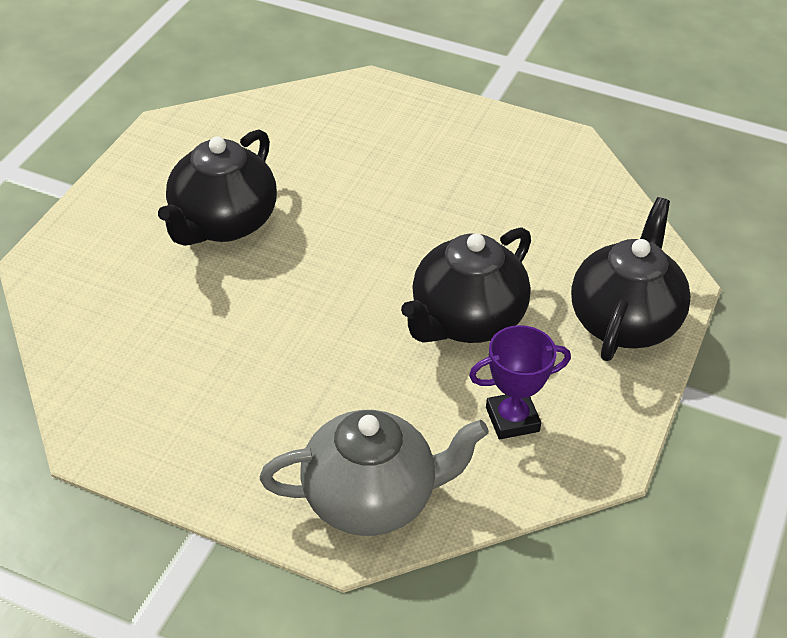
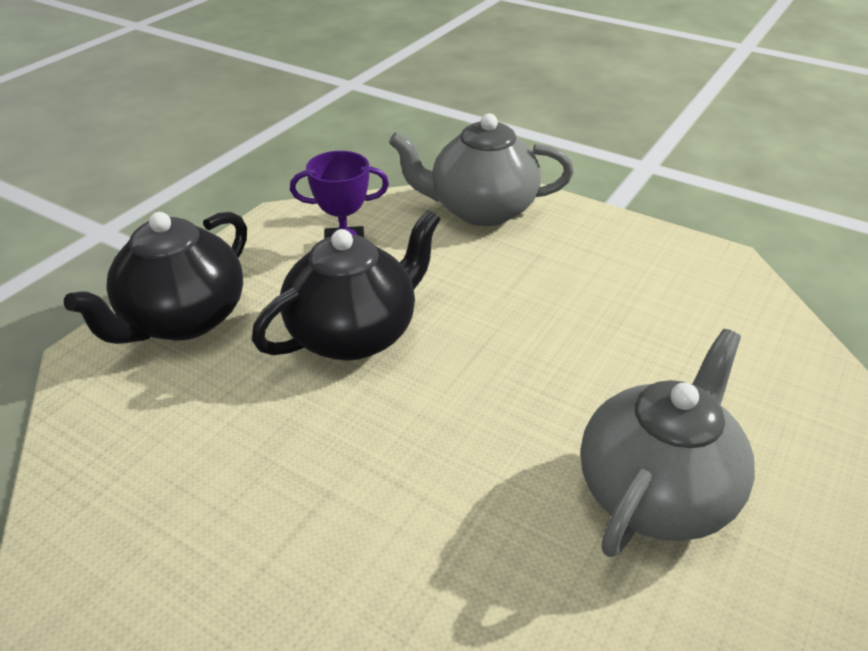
camera: 170 degrees left, 5 degrees down
black teapot [158,129,277,246] -> grey teapot [581,329,755,557]

